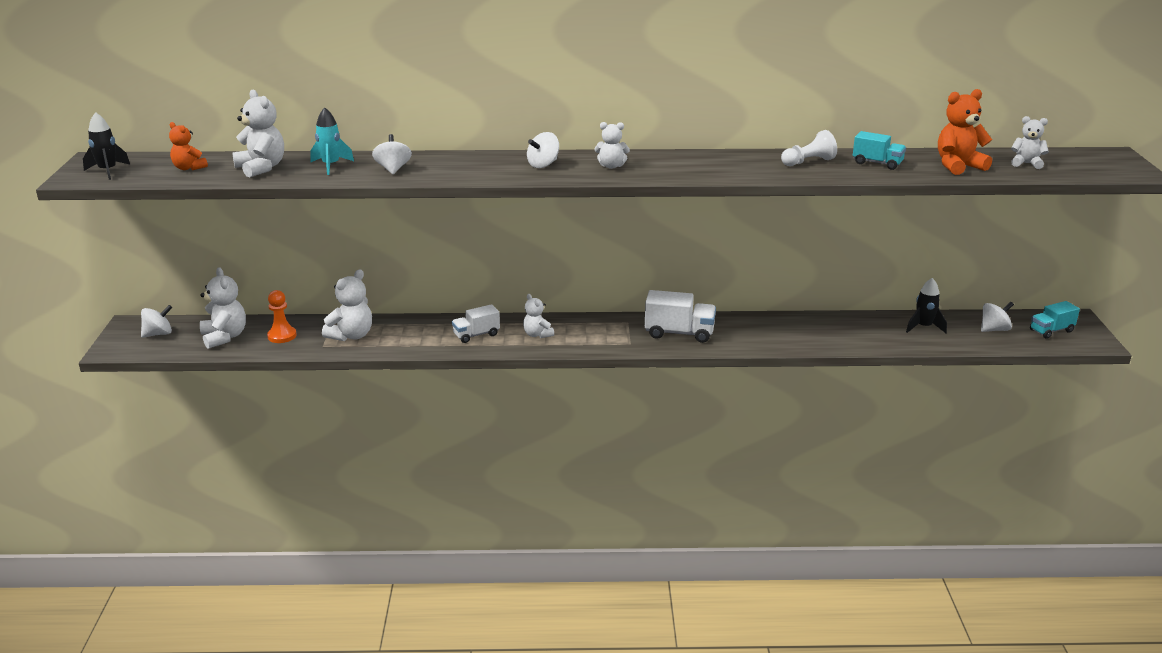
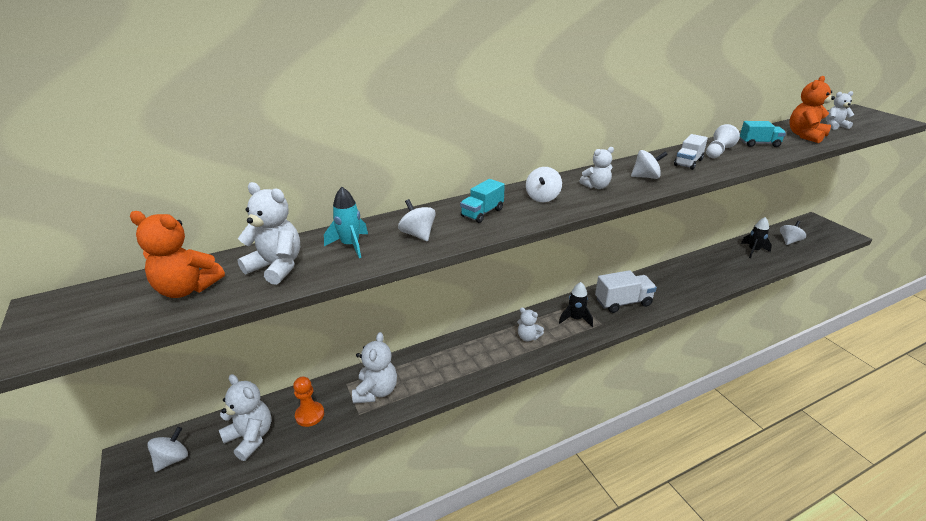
camera: 25 degrees left, 5 degrees up
black rocket [83,112,130,180] -> black rocket moved to [559,282,593,327]
orange teddy bear [169,122,208,170] -> orange teddy bear [130,211,225,298], size x1.60
white truck [452,304,500,343] -> white truck moved to [674,134,708,170]
turquoise truck [1030,301,1080,339] -> turquoise truck moved to [460,179,505,223]
none -> white spinning top [631,150,668,179]

